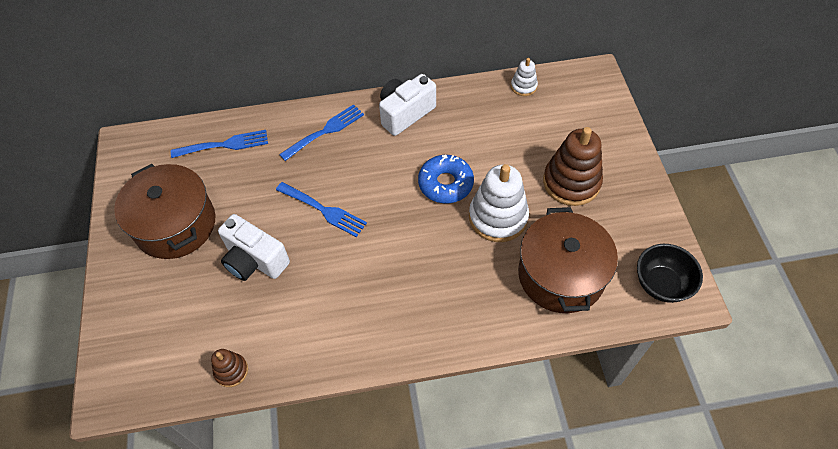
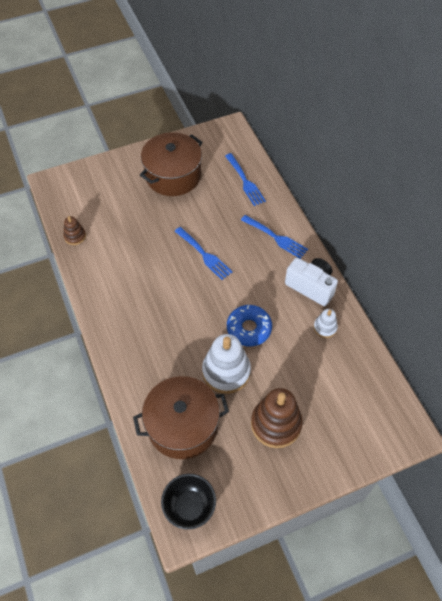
camera: 75 degrees right, 0 degrees up
white camera [218,214,290,281] -> none
blue fork [276,182,367,237] -> blue fork turned 60 degrees counterclockwise [175,227,233,280]
white stacking toy [511,58,538,96] -> white stacking toy moved to [314,309,338,338]

